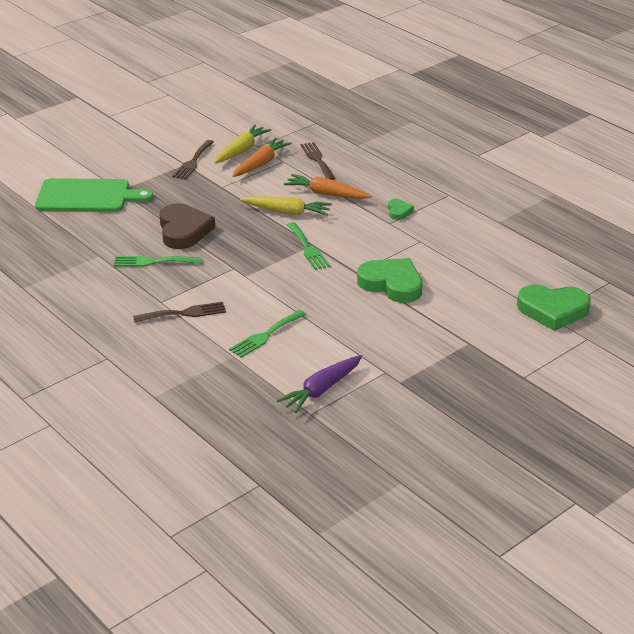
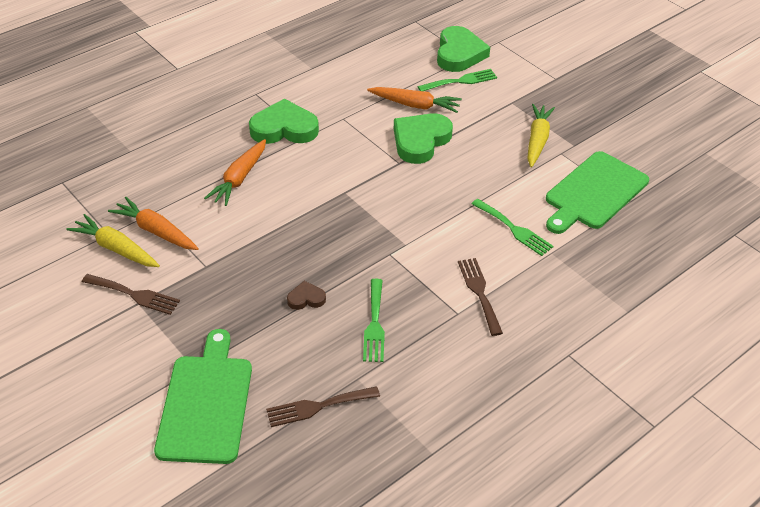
camera: 90 degrees left, 10 degrees up
brown heart [159,203,215,249] -> brown heart [287,281,326,310], size x0.48
yellow carrot [240,196,332,216] -> yellow carrot moved to [528,104,555,168]
purple carrot [277,355,362,413] -> green cutting board [546,151,649,234]
green fork [287,222,330,270] -> green fork moved to [417,69,497,91]
brown fork [300,142,335,180] -> brown fork moved to [266,386,380,427]
green heart [388,199,414,220] -> green heart [249,99,319,144], size x2.10
none -> orange carrot [367,87,462,113]

